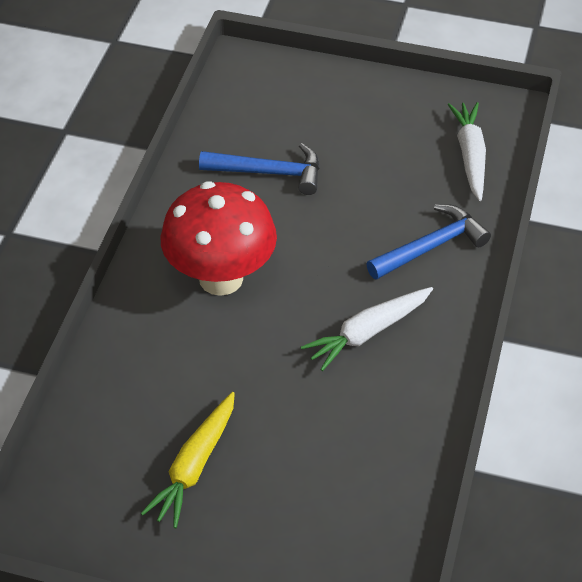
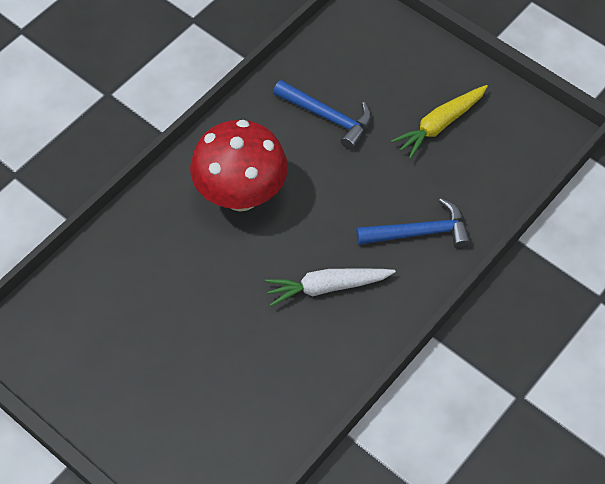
camera: 25 degrees right, 10 degrees up
yellow carrot [141,392,235,528] -> yellow carrot moved to [391,85,488,159]
white carrot [447,102,486,201] -> none

